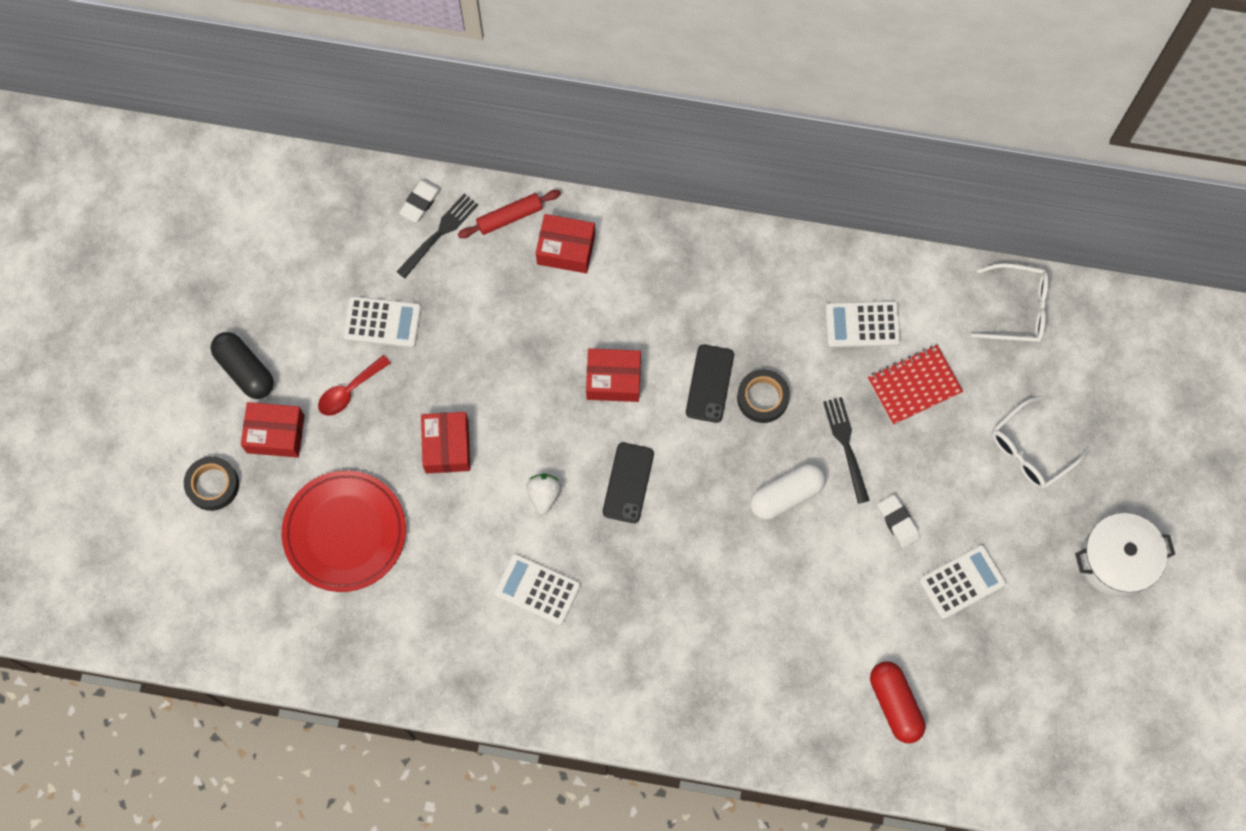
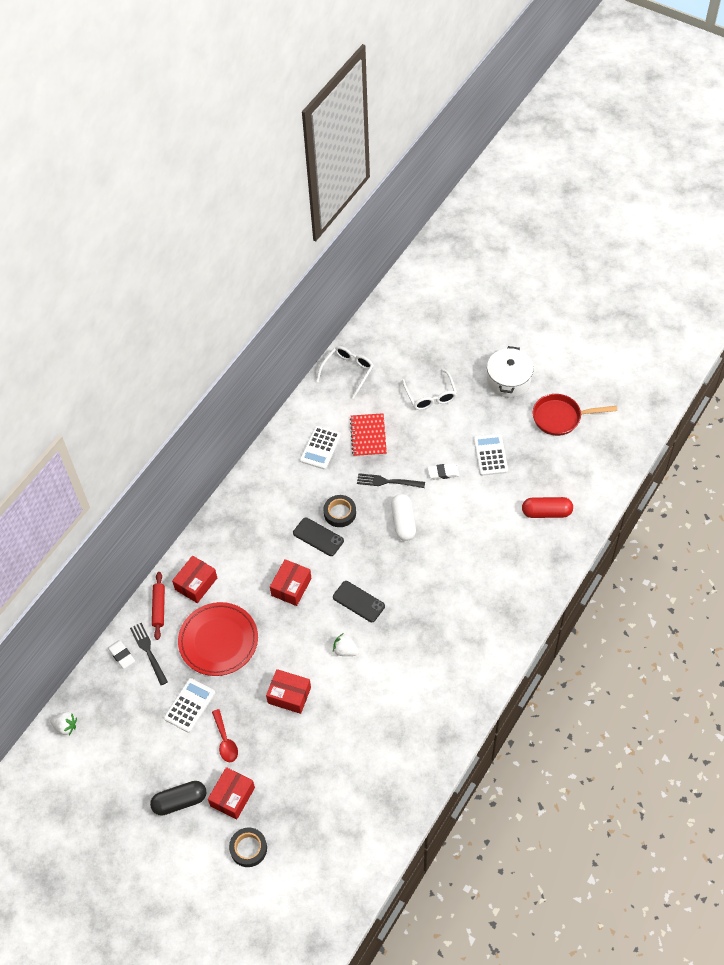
camera: 65 degrees left, 15 degrees down
red plate [281,470,406,592] -> red plate moved to [178,602,258,676]
white calculator [494,553,581,626] -> none
none -> white strawberry [50,712,77,735]
none -> red pan [533,394,617,436]

